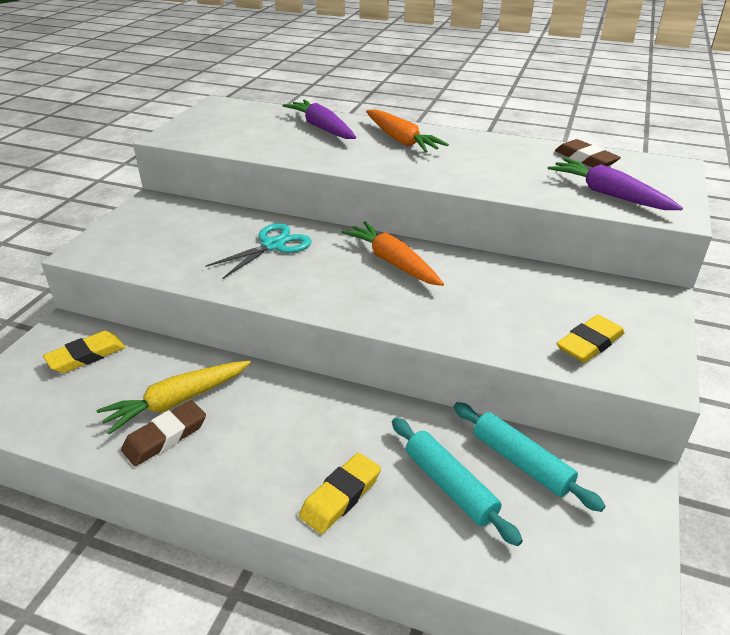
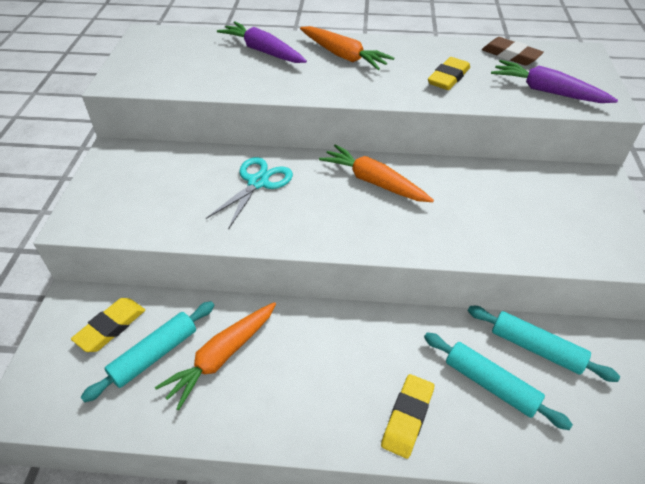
camera: 15 degrees left, 10 degrees up
yellow carrot [97,361,251,435] -> orange carrot [155,302,276,410]
brown eraser [121,400,206,466] -> none
yellow eraser [556,315,625,363] -> yellow eraser moved to [428,57,470,90]
none -> turquoise rolling pin [81,301,215,403]

